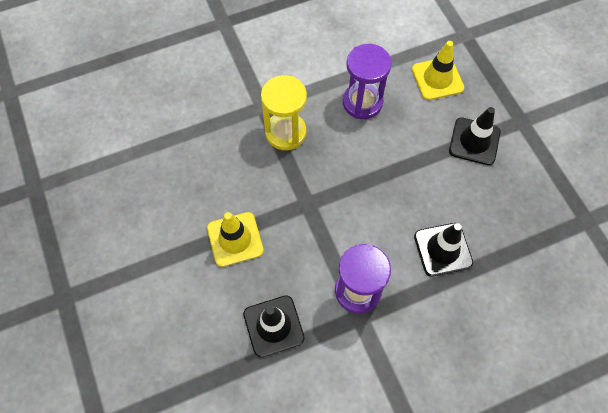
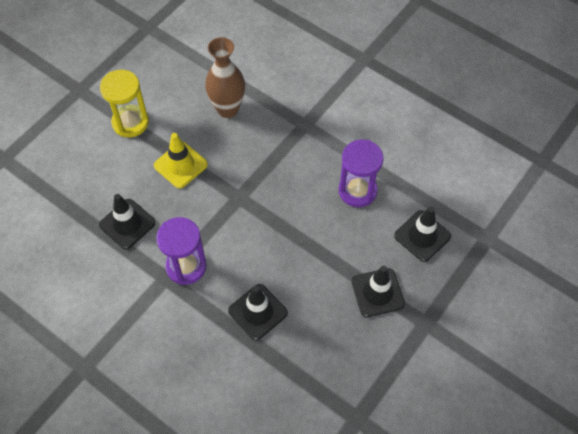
camera: 60 degrees right, 5 degrees down
yellow hourglass [261,75,307,150] -> yellow hourglass moved to [100,70,149,137]
yellow traffic cone [412,41,464,100] -> black traffic cone [394,207,451,262]
none -> brown vase [205,37,245,118]

